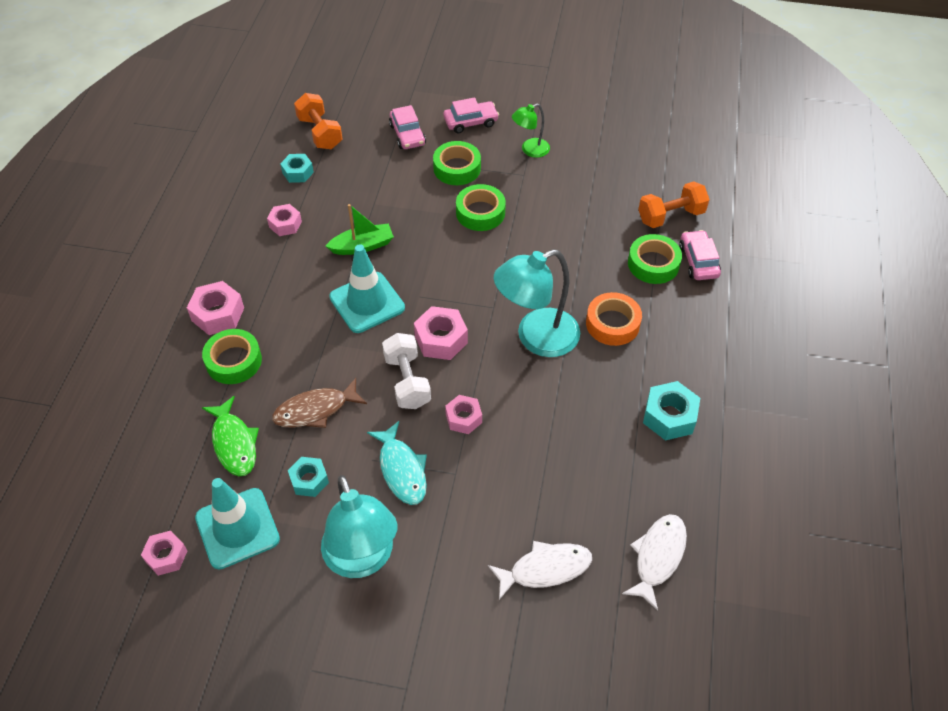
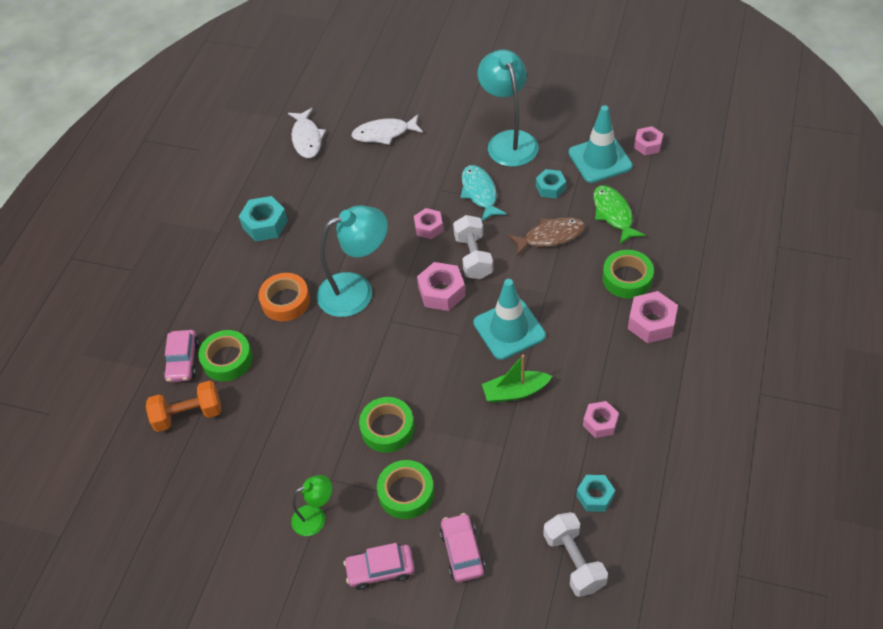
camera: 170 degrees left, 0 degrees up
orange dumbbell [294,93,343,149] -> white dumbbell [543,512,608,597]
white fish [622,514,687,611] -> white fish turned 45 degrees counterclockwise [288,108,326,158]

